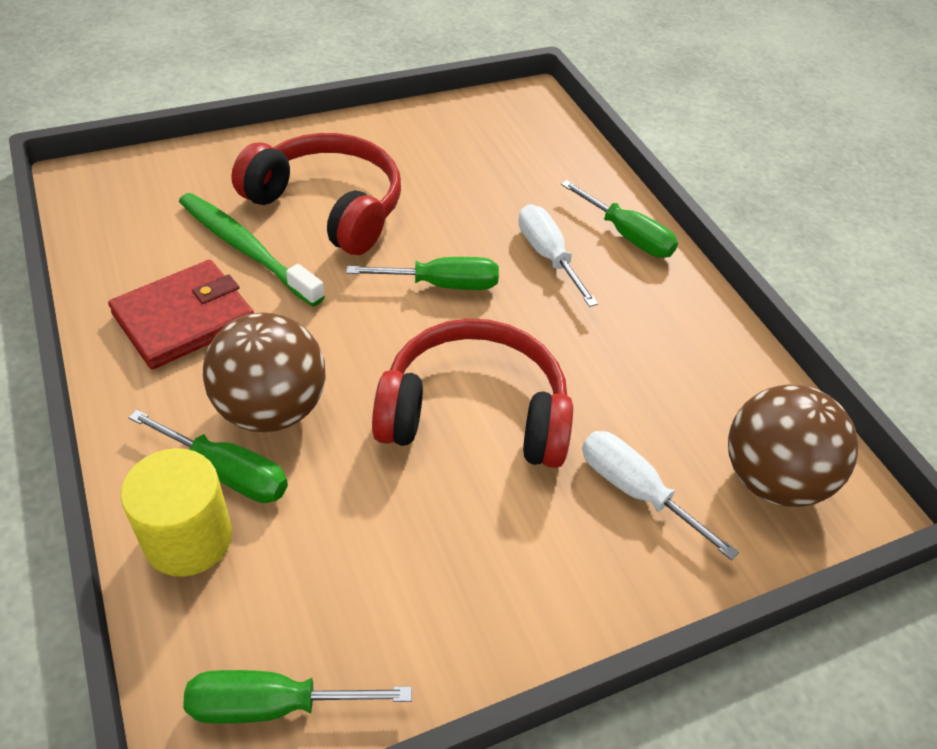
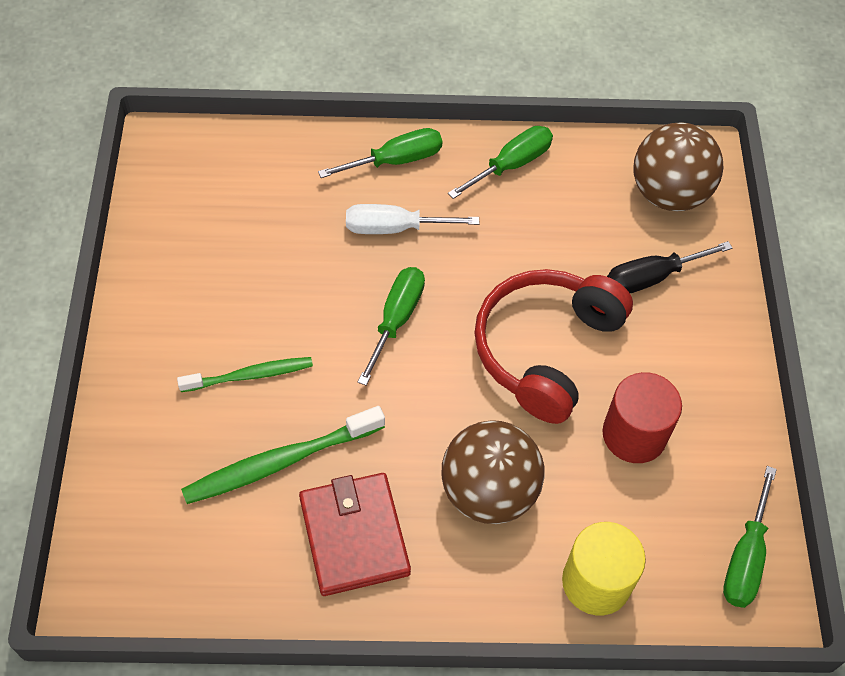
camera: 65 degrees left, 10 degrees up
green screwdriver [128,409,288,503] -> green screwdriver moved to [448,126,553,199]
red headphones [231,133,401,255] -> green toothbrush [177,357,313,392]
white screwdriver [582,431,739,560] -> black screwdriver [607,241,732,293]
none -> red cylinder [602,372,682,463]

